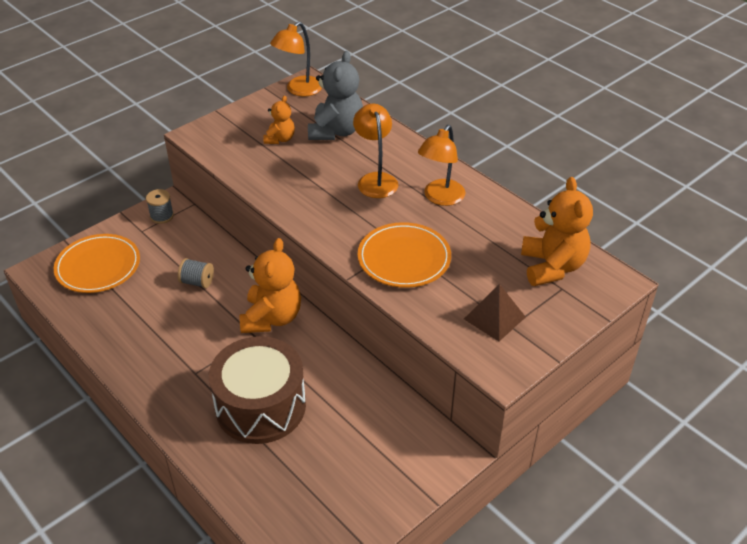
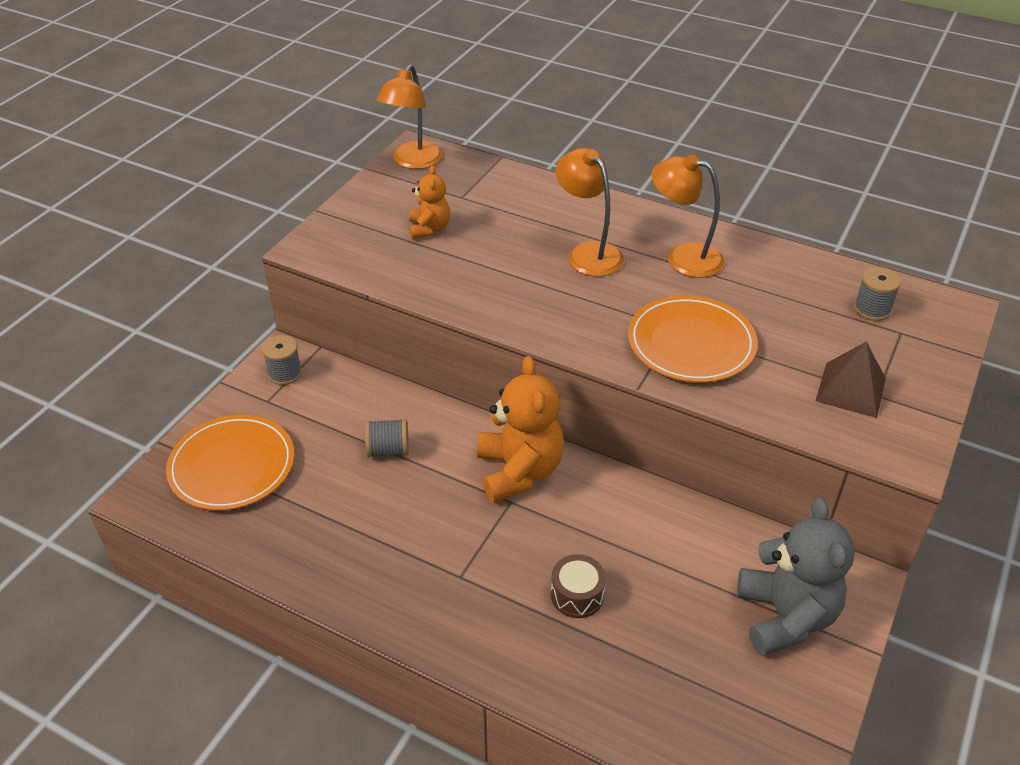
camera: 20 degrees left, 0 degrees up
brown drum [209,336,306,444] -> brown drum [551,554,606,618], size x0.41
grey teddy bear [308,51,363,140] -> grey teddy bear moved to [737,497,855,656]
orange lamp [418,125,465,206] -> orange lamp turned 105 degrees clockwise [652,154,724,278]
orange teddy bear [521,177,593,286] -> grey spool [854,267,901,321]

